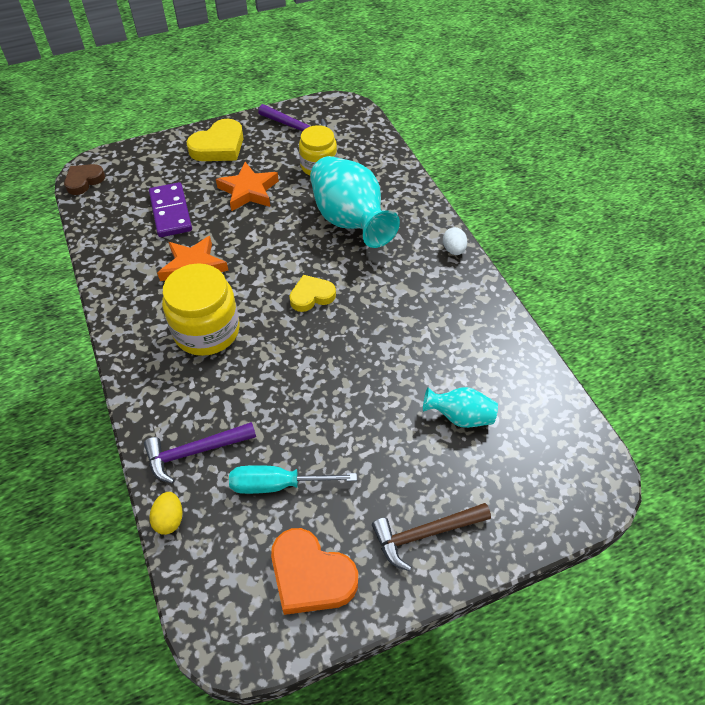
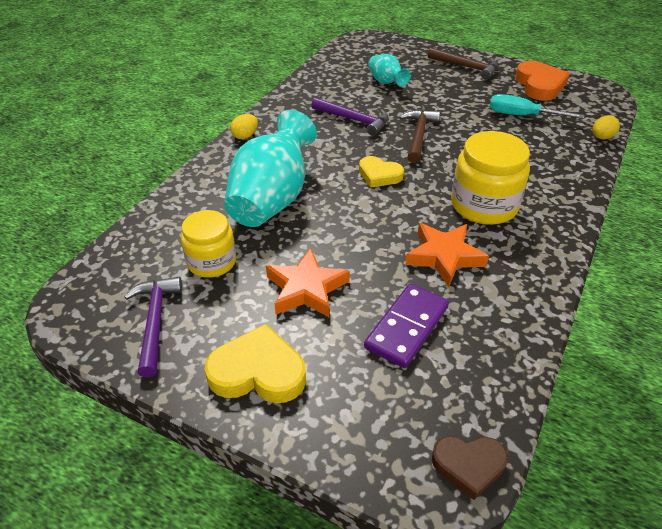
camera: 130 degrees left, 10 degrees down
purple hammer [144,422,256,483] -> purple hammer moved to [311,97,388,136]
turquoise screwdriver [229,465,357,494] -> turquoise screwdriver turned 150 degrees clockwise [490,94,585,119]
white egg [443,227,467,255] -> yellow egg [230,114,258,139]
none -> brown hammer [399,110,440,163]

